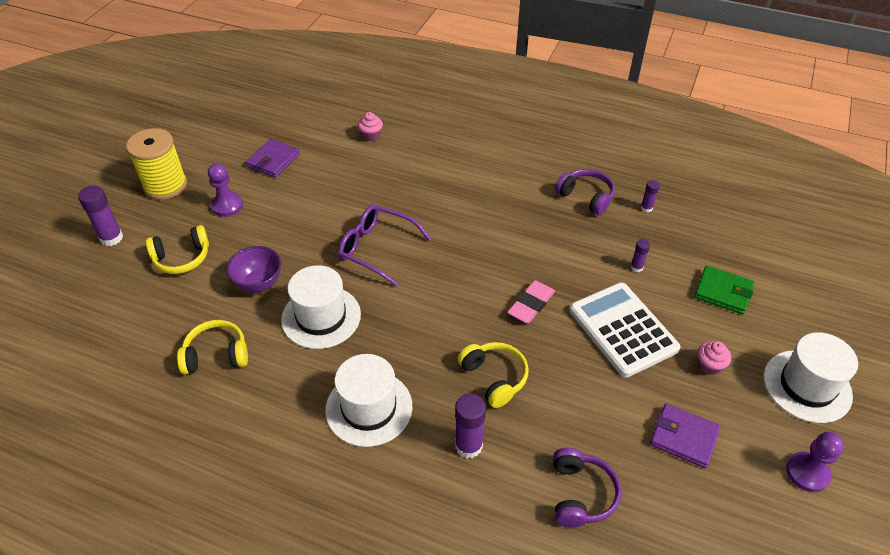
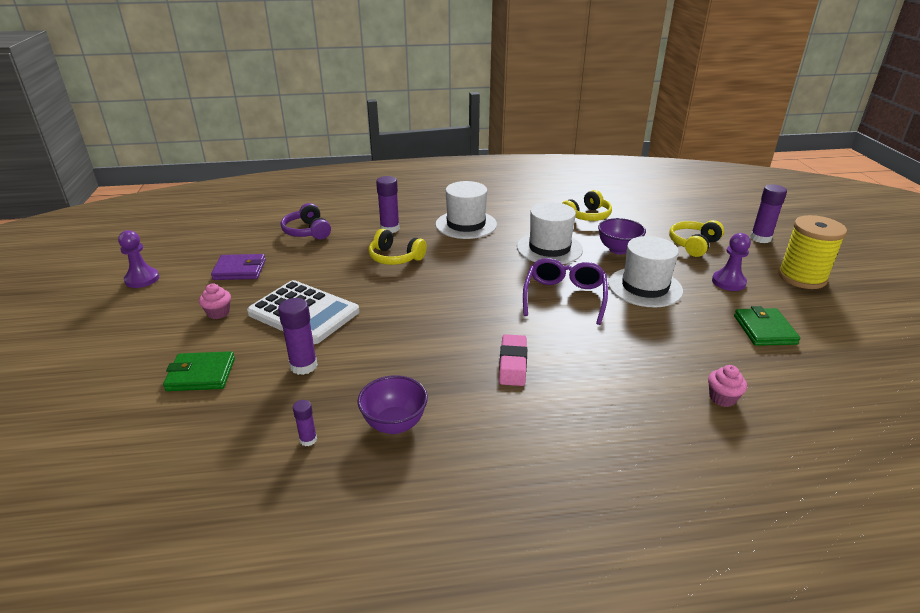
camera: 150 degrees right, 15 degrees down
purple wallet [246,139,300,178] -> green wallet [734,306,800,346]
purple glasses [338,204,431,286] -> purple glasses turned 75 degrees counterclockwise [523,258,608,325]
pink eraser [507,280,555,323] -> pink eraser moved to [499,334,527,386]
purple headphones [555,169,615,215] -> purple bowl [357,375,428,434]
purple glue stick [631,239,650,272] -> purple glue stick [278,298,318,375], size x1.81
white hat [764,332,858,423] -> white hat moved to [608,236,683,307]

